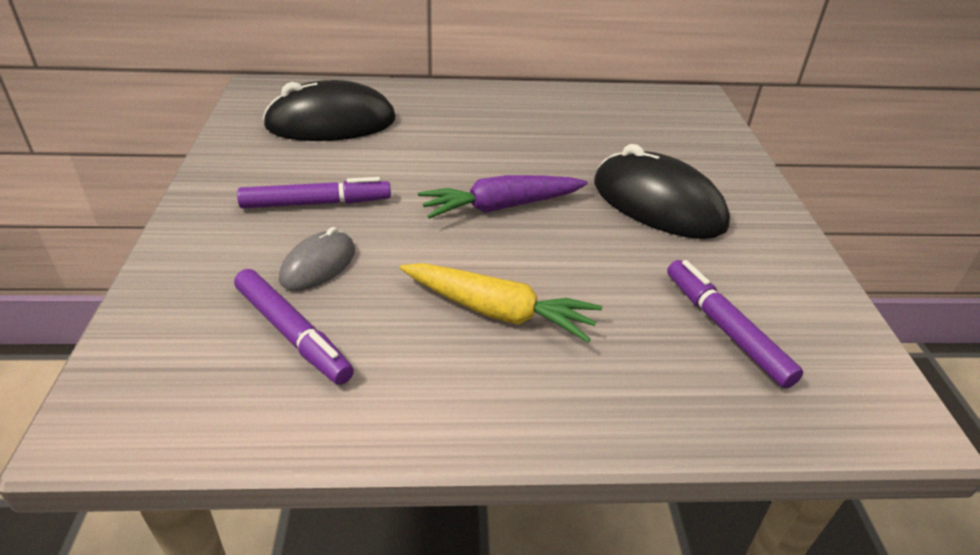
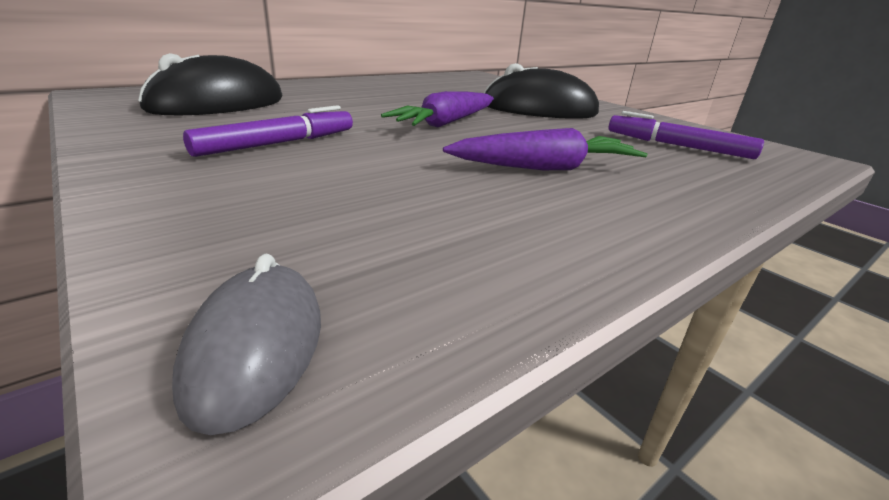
camera: 35 degrees left, 10 degrees down
purple marker [234,269,354,385] -> none
grey mouse [279,227,355,291] -> grey mouse moved to [172,253,321,435]
yellow carrot [400,263,602,342] -> purple carrot [443,128,647,170]

